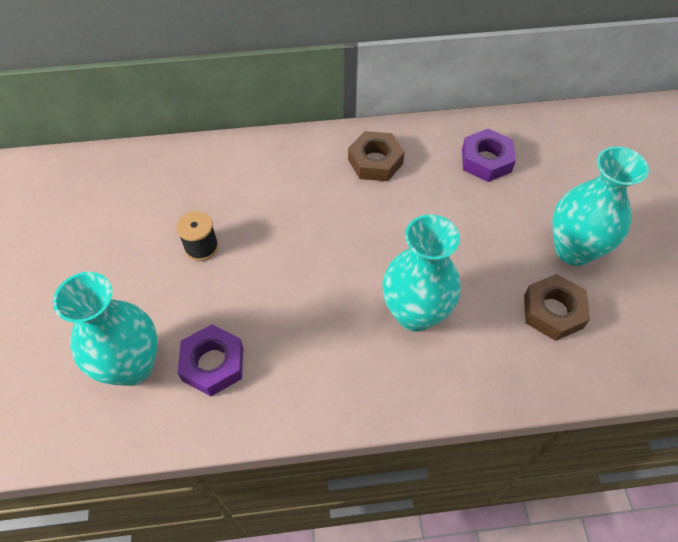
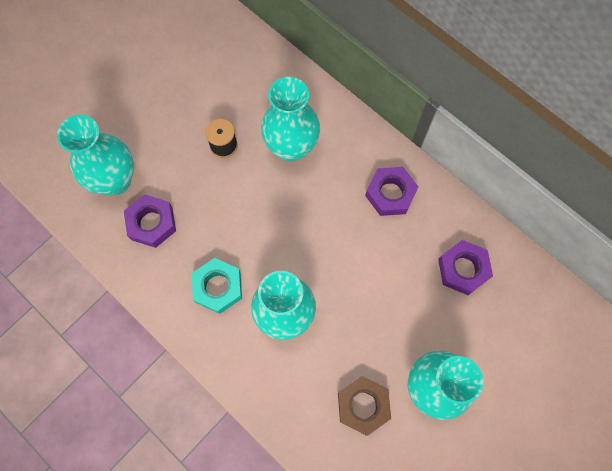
camera: 50 degrees right, 15 degrees up
brown nut [348,131,405,181] -> purple nut [365,167,418,216]
none -> turquoise nut [192,258,242,314]
none -> turquoise vase [261,77,320,162]

